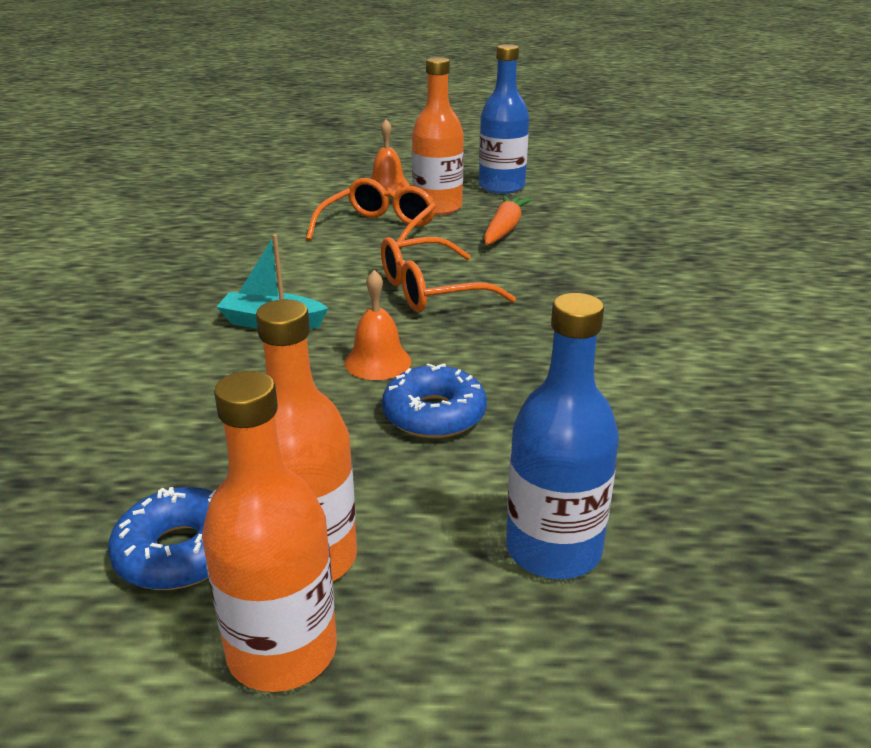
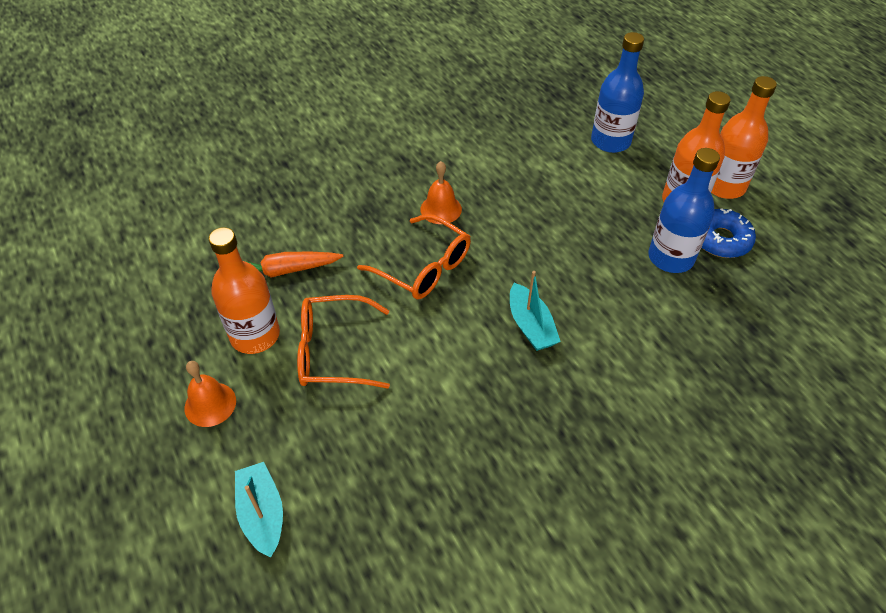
camera: 120 degrees left, 20 degrees up
orange bell [344,270,411,380] -> orange bell moved to [420,161,462,224]
blue donut [382,363,487,438] -> none
blue bottle [479,44,529,194] -> blue bottle moved to [648,148,720,273]
none -> turquoise boat [235,462,283,558]

